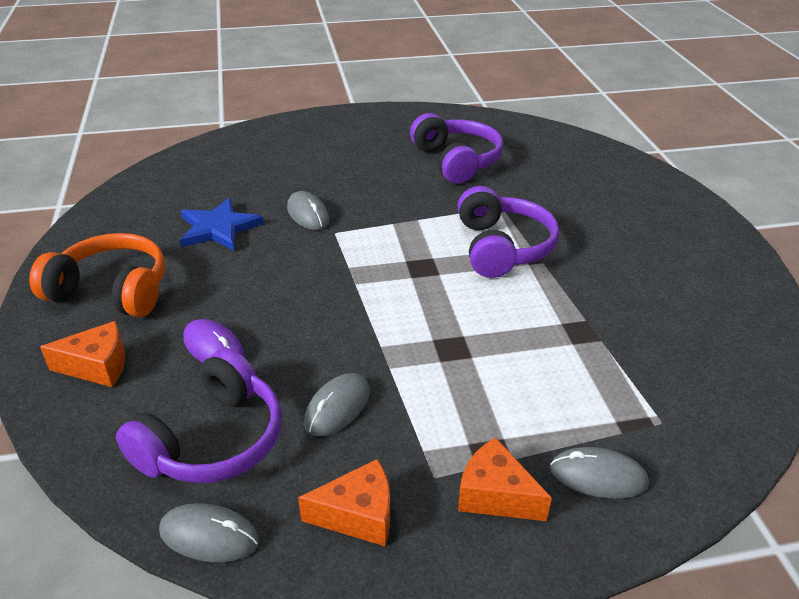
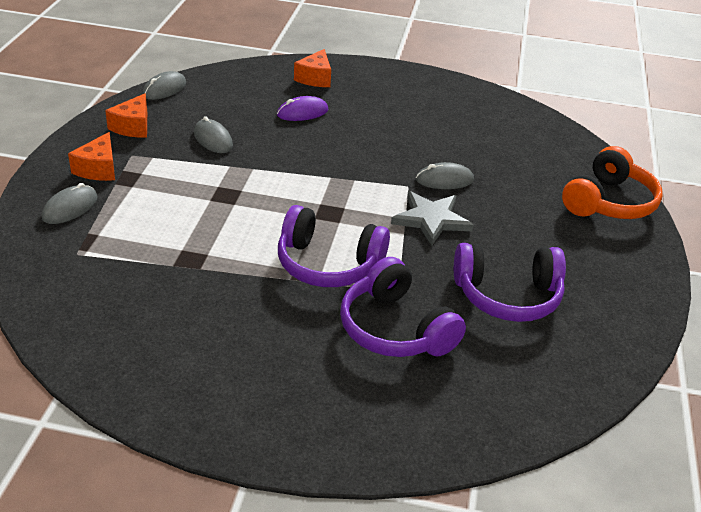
camera: 110 degrees right, 0 degrees up
orange headphones [29,233,165,317] -> orange headphones moved to [562,146,663,219]
purple headphones [116,348,282,483] -> purple headphones moved to [340,257,466,357]
blue star [180,198,264,251] -> none
orange cheese [458,437,552,521] -> orange cheese turned 135 degrees clockwise [68,132,115,181]
none -> grey star [391,191,473,246]

